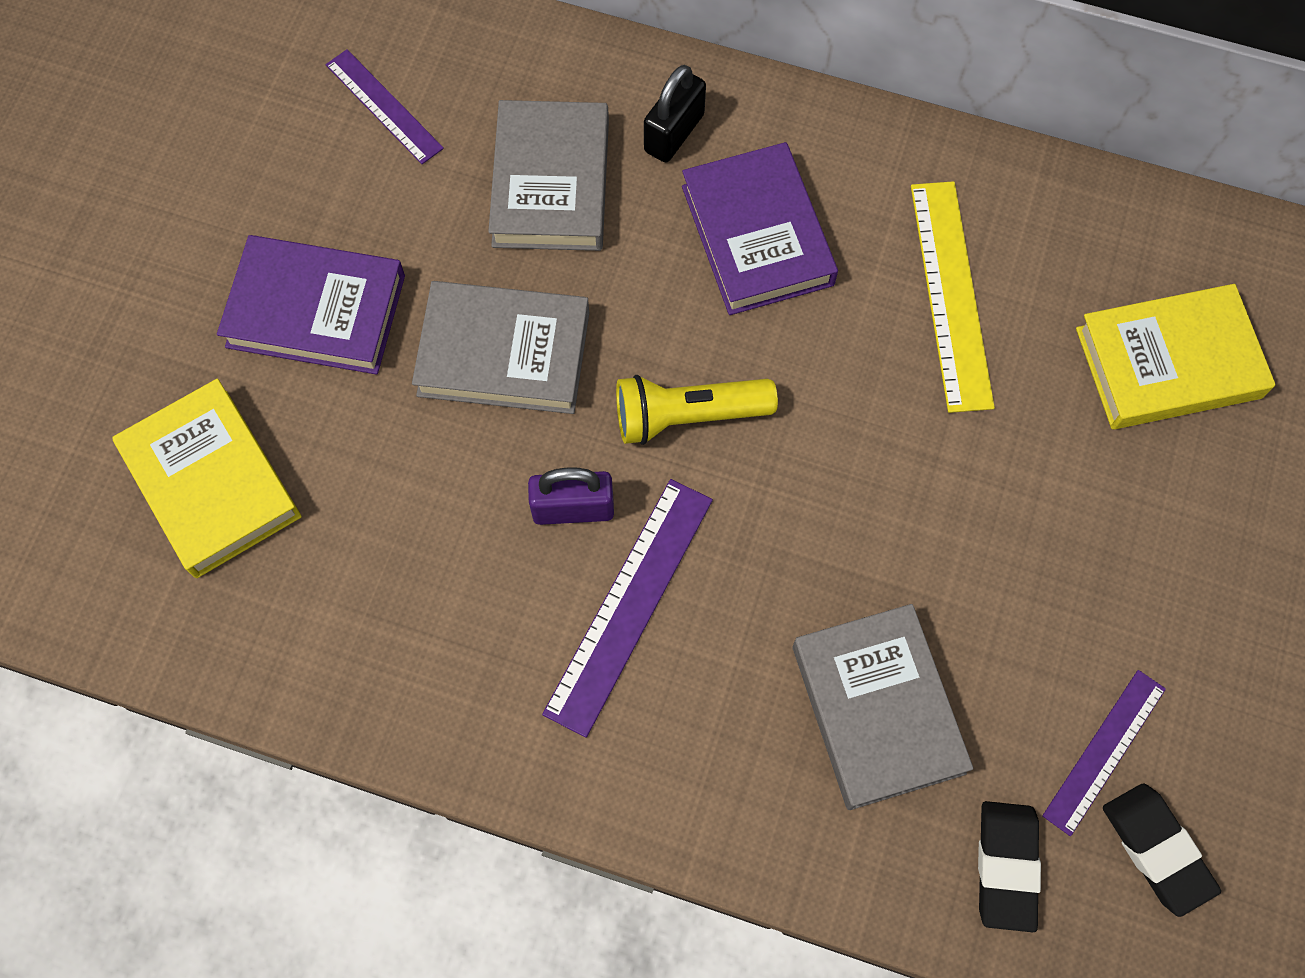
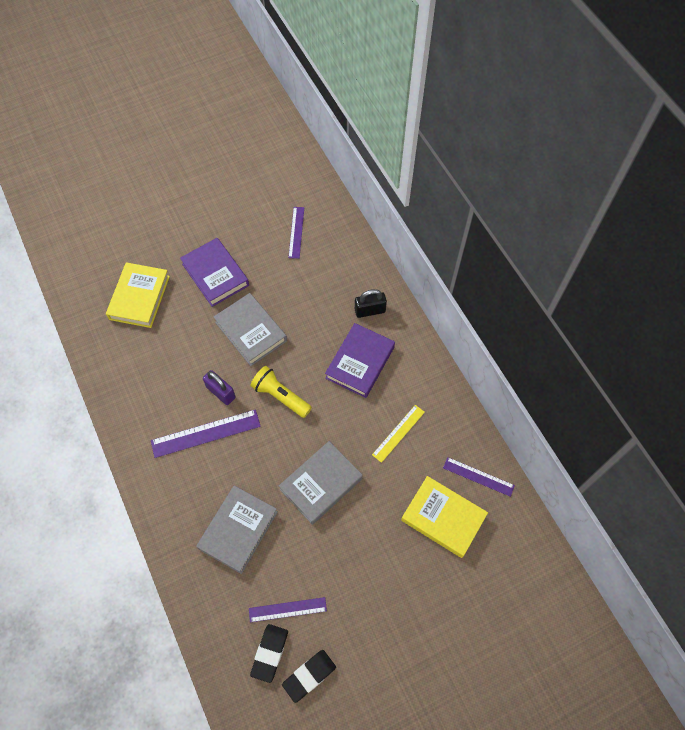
camera: 45 degrees right, 5 degrees down
grey book [488,100,609,251] -> grey book moved to [279,441,363,525]
yellow ruler [911,181,995,413] -> yellow ruler [372,405,425,463], size x0.65
black eraser [978,801,1041,932] -> black eraser moved to [282,650,336,703]
none -> purple ruler [443,457,515,497]

